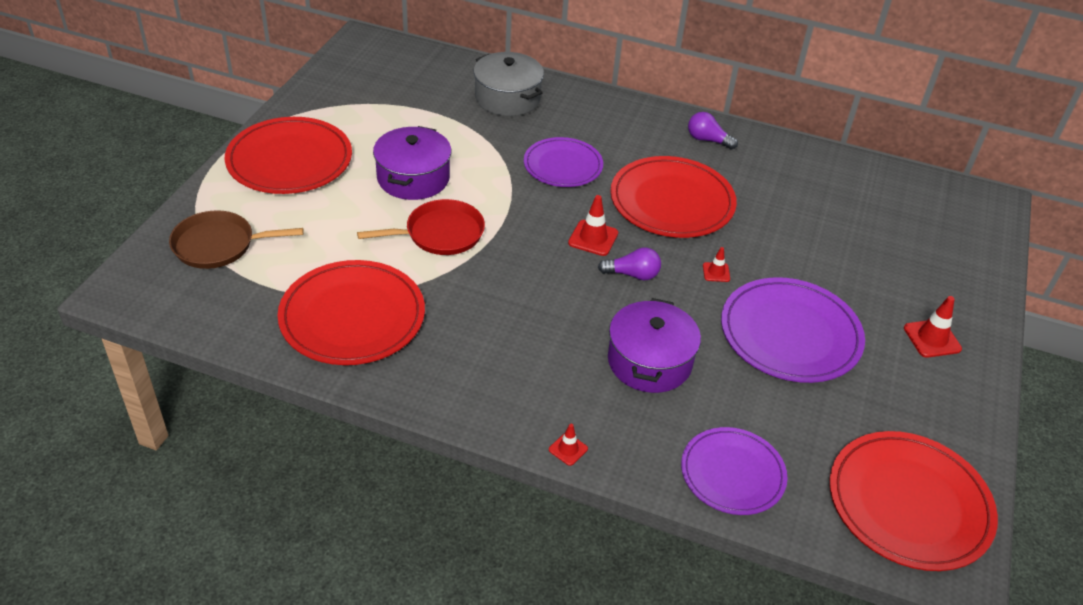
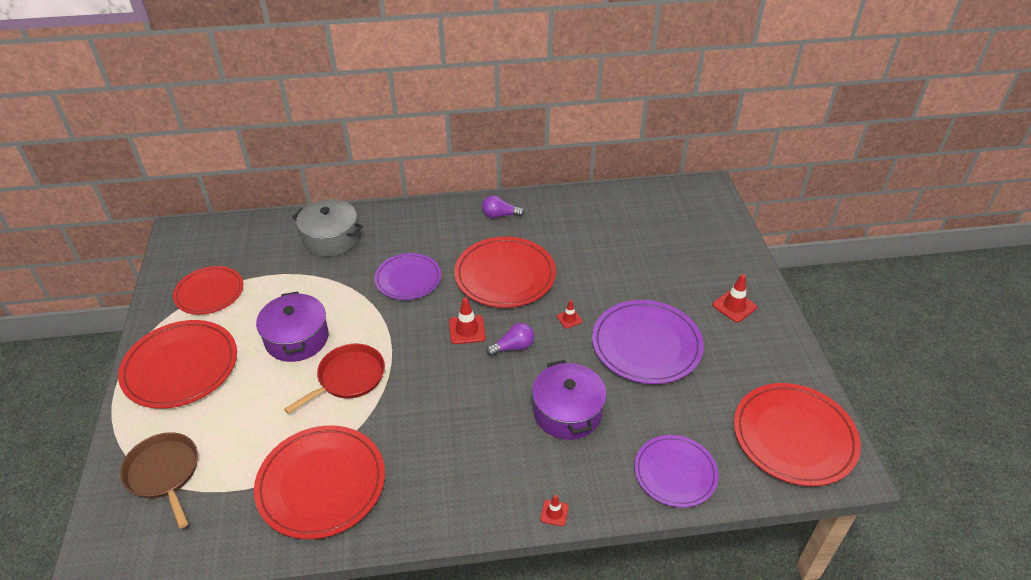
camera: 25 degrees left, 0 degrees up
brown pan [169,210,304,269] -> brown pan turned 90 degrees clockwise [120,432,198,529]
none -> red plate [173,266,243,315]

